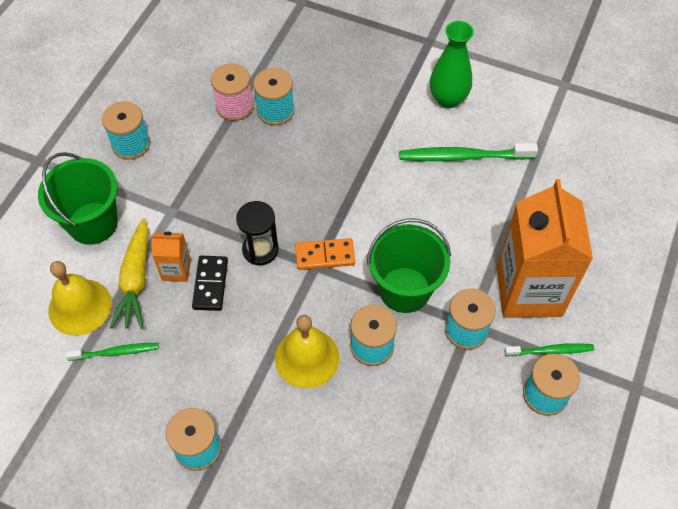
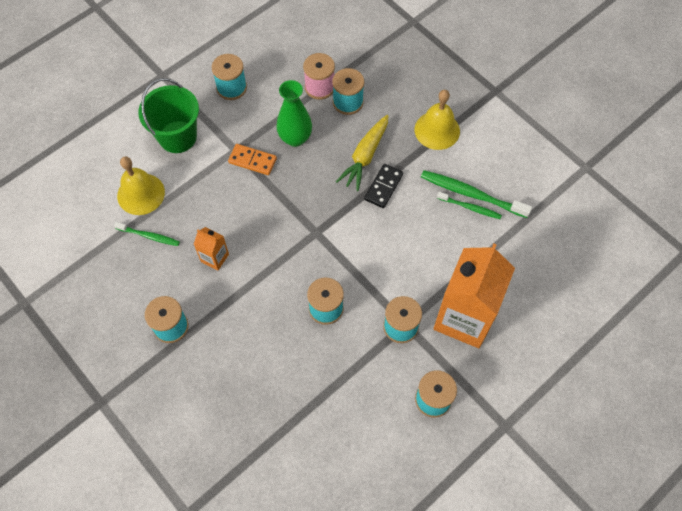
camera: 25 degrees right, 5 degrees up
yellow carrot [109,218,148,329] -> yellow carrot moved to [336,115,389,191]
orange carton [151,232,191,282] -> orange carton moved to [194,227,229,270]
black domino [192,256,228,311] -> black domino moved to [364,164,403,208]
black hourglass [236,201,279,265] -> none
yellow bell [275,315,339,389] -> yellow bell moved to [415,90,460,150]
orange domino [295,238,355,270] -> orange domino moved to [228,144,277,175]
green bucket [367,218,451,313] -> none
green vase [430,21,474,108] -> green vase moved to [276,80,312,147]
green toothbrush [504,343,594,356] -> green toothbrush moved to [437,192,502,219]

